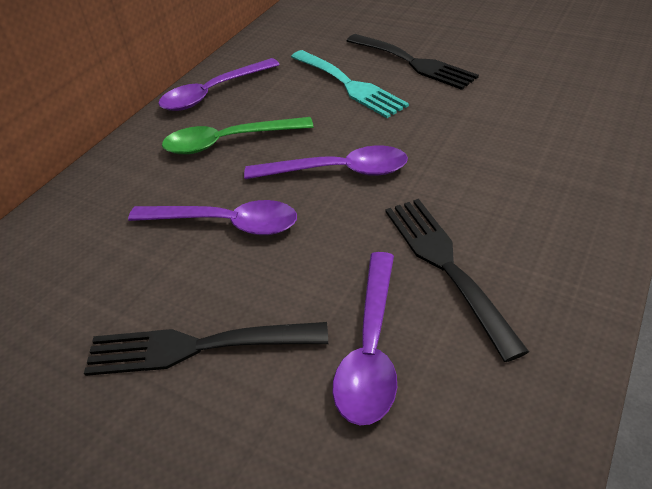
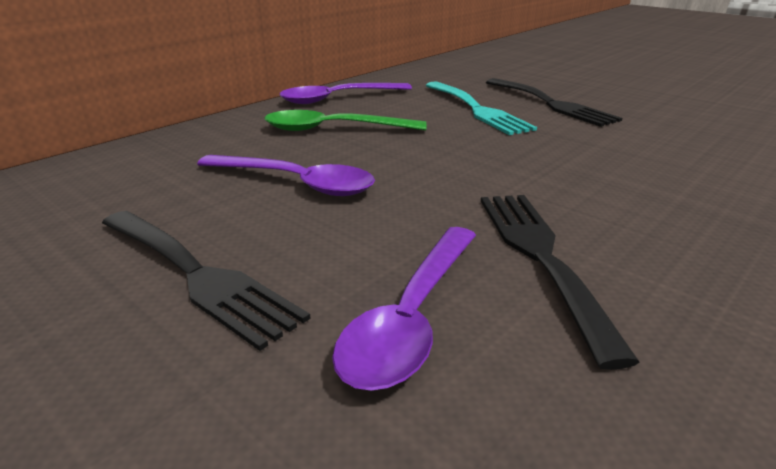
camera: 10 degrees right, 15 degrees down
black fork [84,322,328,376] -> black fork turned 150 degrees counterclockwise [102,211,311,351]
purple spoon [244,145,408,179] -> none

